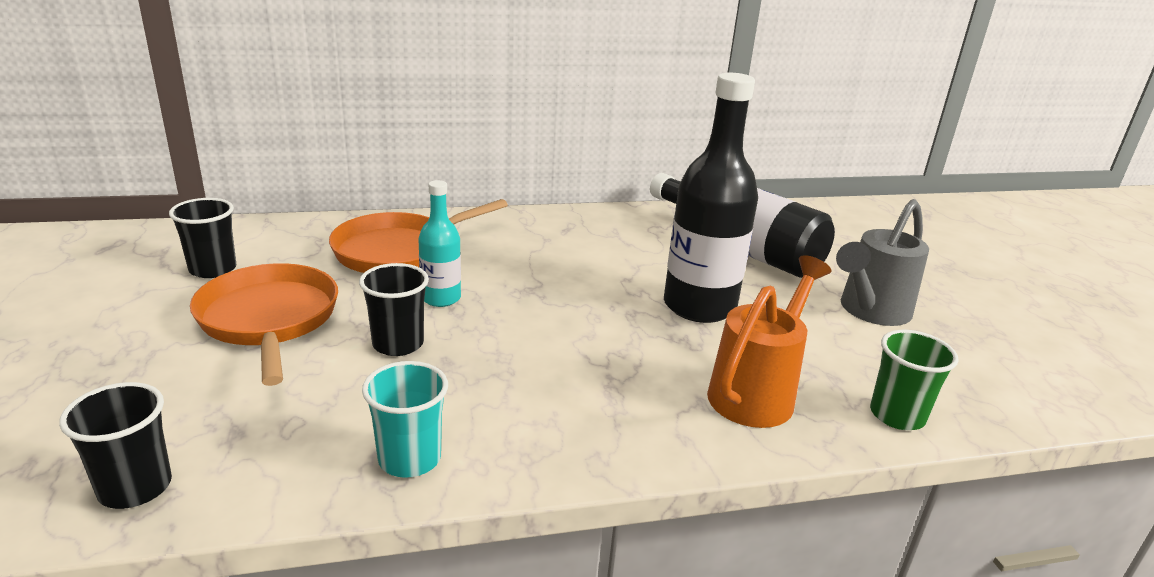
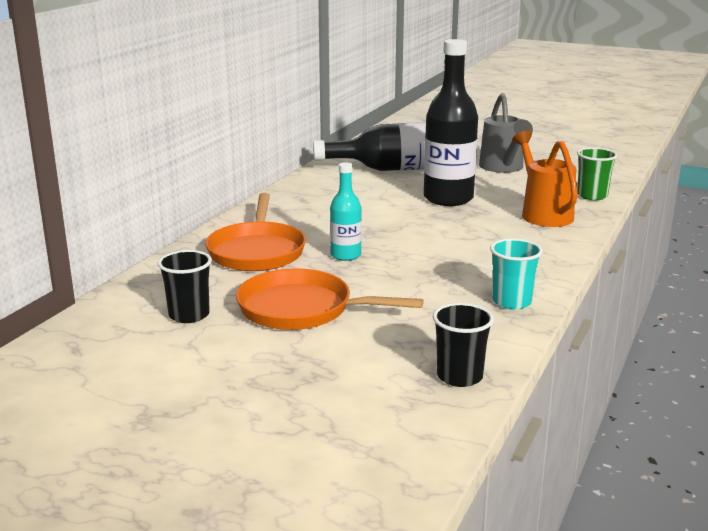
camera: 50 degrees left, 5 degrees down
black cup [359,263,429,356] -> none

